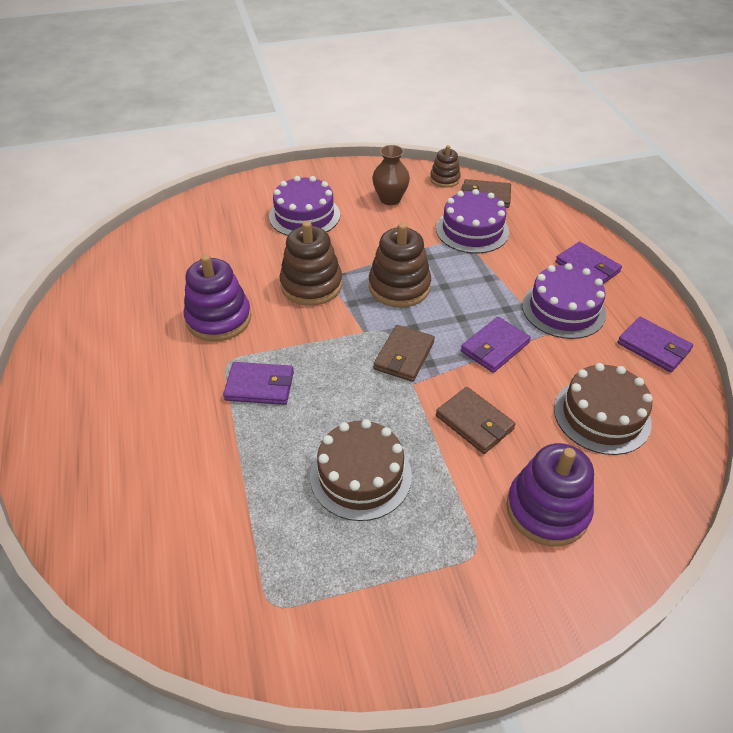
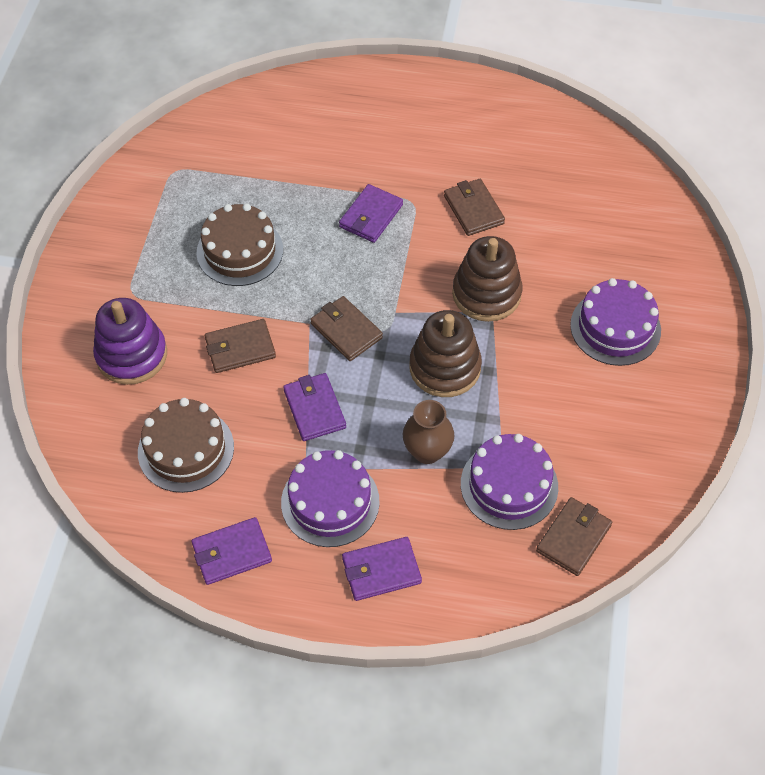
camera: 115 degrees right, 10 degrees up
purple stacking toy [184,254,251,341] -> brown wallet [444,179,505,236]
brown vase [372,145,410,205] -> brown vase moved to [403,400,455,464]
brown stacking toy [430,145,461,188] -> none

